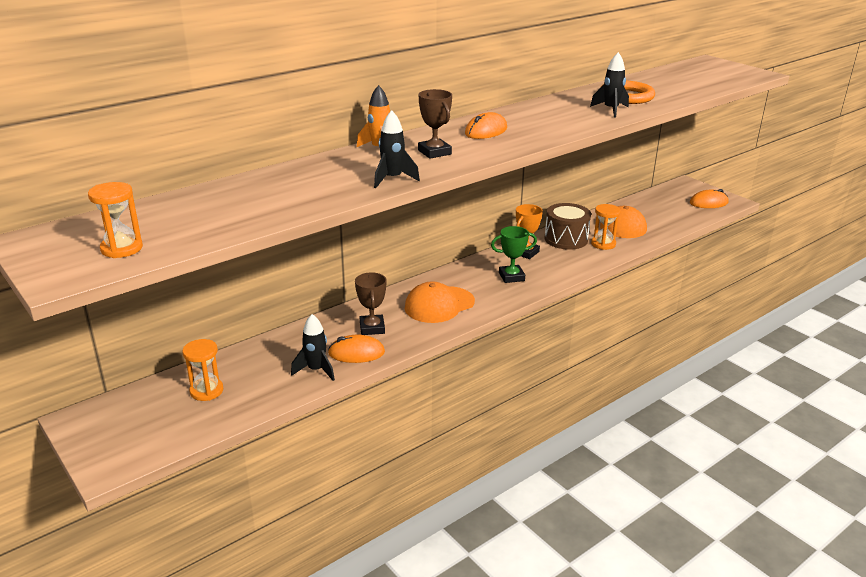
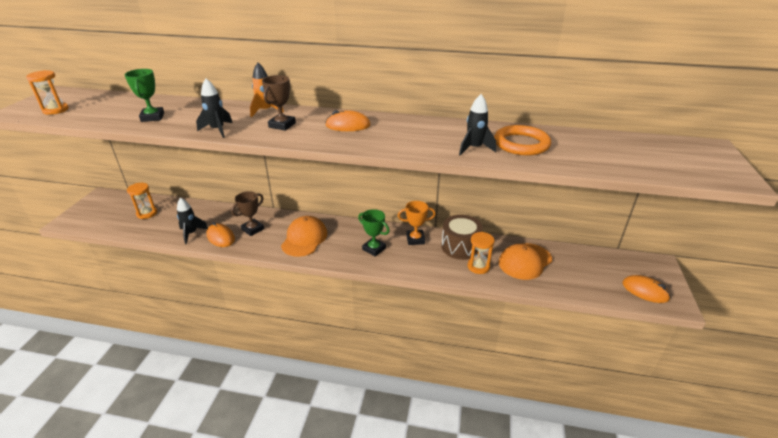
camera: 50 degrees right, 5 degrees up
orange cap [405,281,475,323] -> orange cap turned 90 degrees clockwise [281,216,327,257]
none -> green trophy [124,69,164,122]

